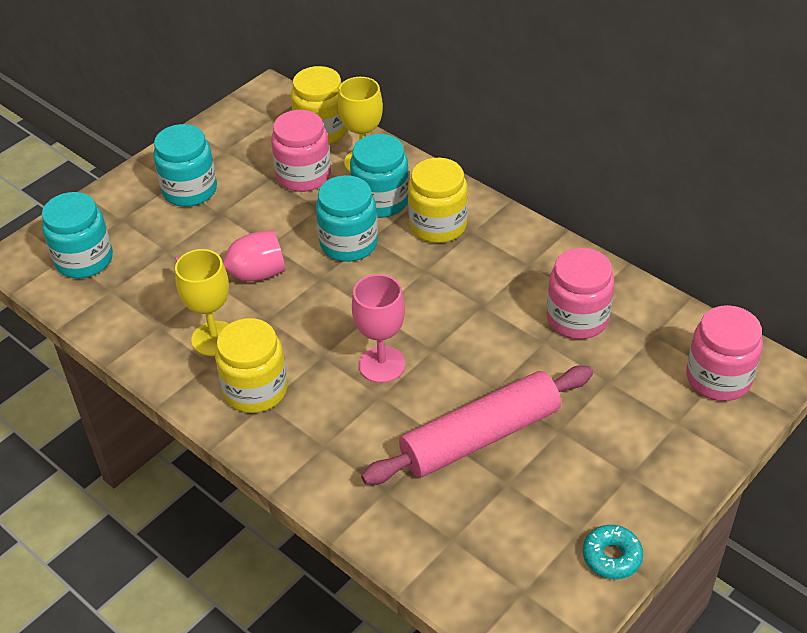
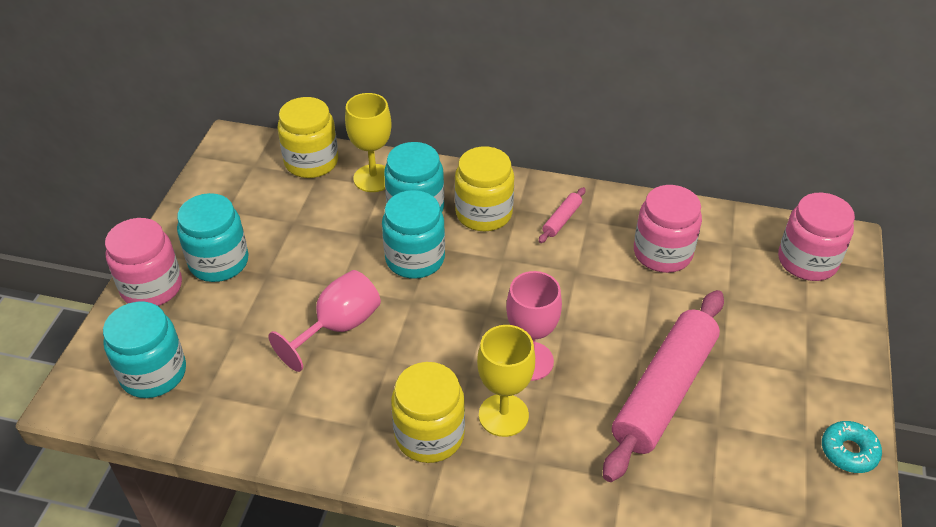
camera: 30 degrees left, 0 degrees up
yellow goblet [175,249,229,356] -> yellow goblet moved to [477,325,535,437]
pink jar [271,110,331,192] -> pink jar moved to [105,218,182,306]
none -> pink rolling pin [539,187,586,243]

